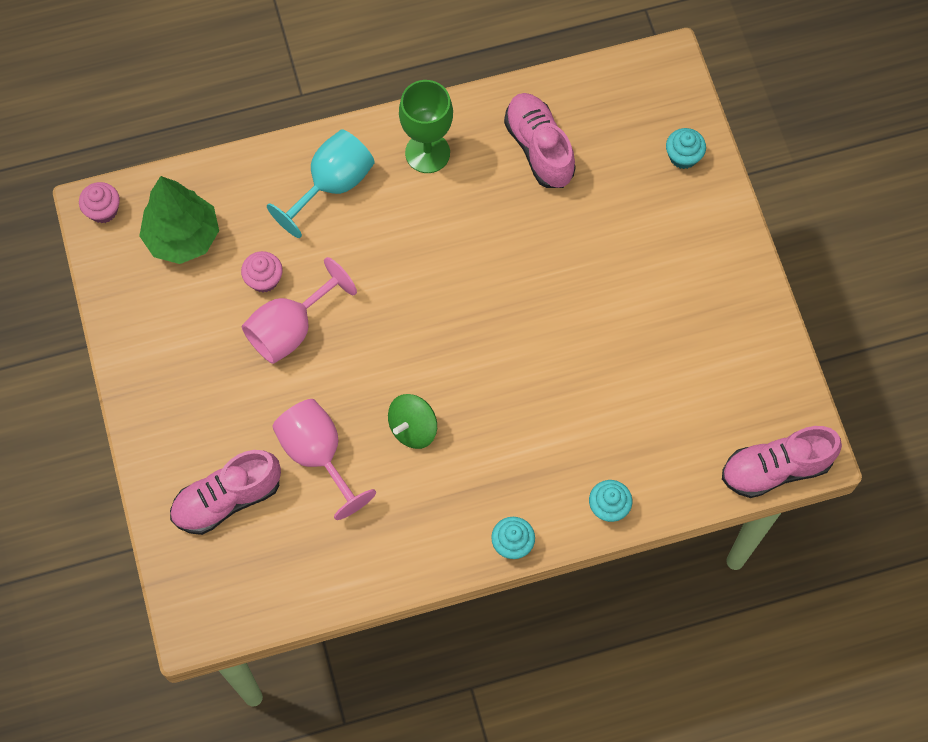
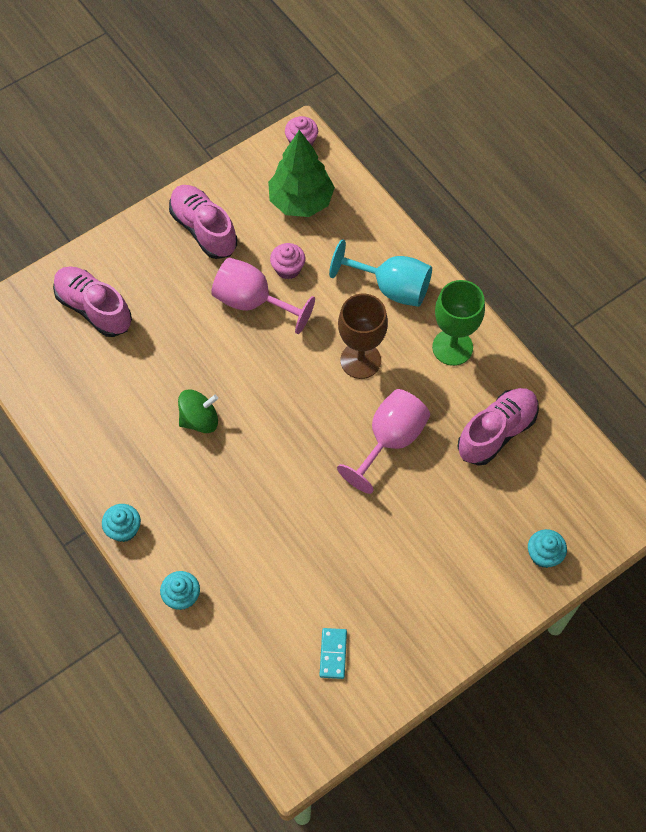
camera: 70 degrees right, 5 degrees down
pink goblet [272,399,376,520] -> pink goblet moved to [337,389,430,494]
green spinning top [388,394,437,449] -> green spinning top turned 135 degrees clockwise [178,390,218,433]
pink shoe [722,426,842,498] -> pink shoe moved to [169,185,237,259]
none -> turquoise domino [320,628,347,679]
none -> brown goblet [338,294,388,379]

